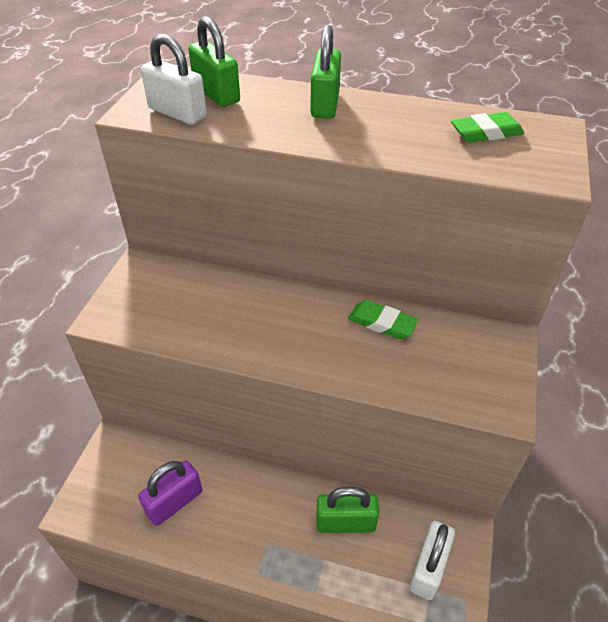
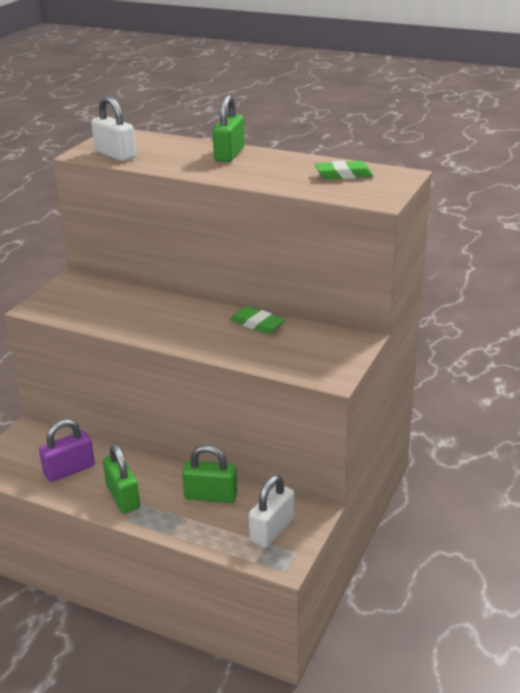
camera: 10 degrees right, 15 degrees down
green padlock [188,16,240,107] -> green padlock moved to [103,444,140,514]

